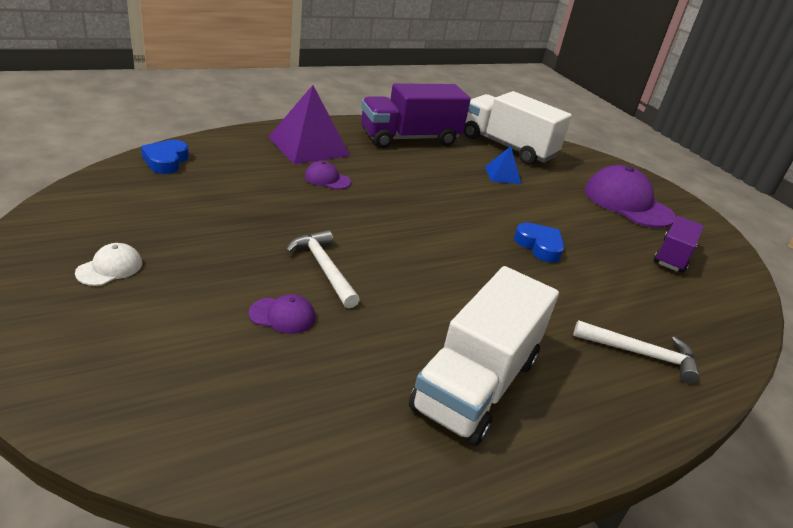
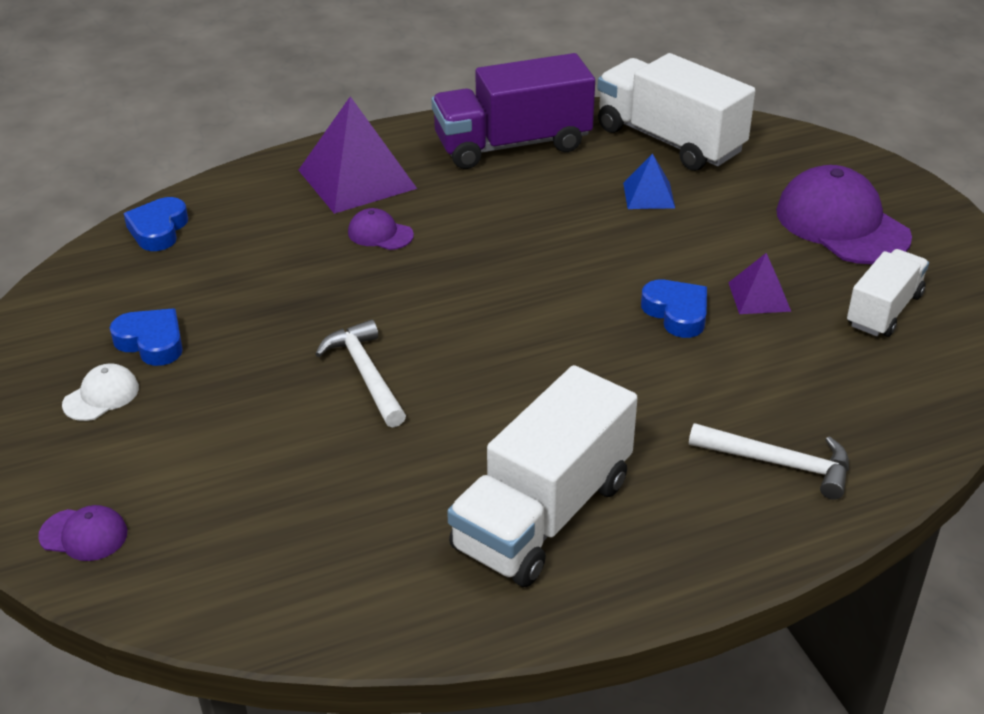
camera: 10 degrees right, 5 degrees up
purple cap [249,294,315,334] -> purple cap moved to [38,505,127,561]
purple truck [654,216,704,273] -> white truck [847,249,929,337]
none -> blue heart [110,309,183,366]
none -> purple pyramid [728,253,791,314]

